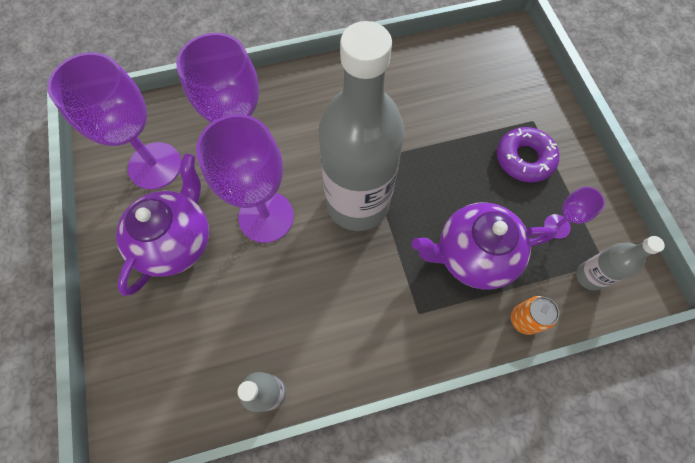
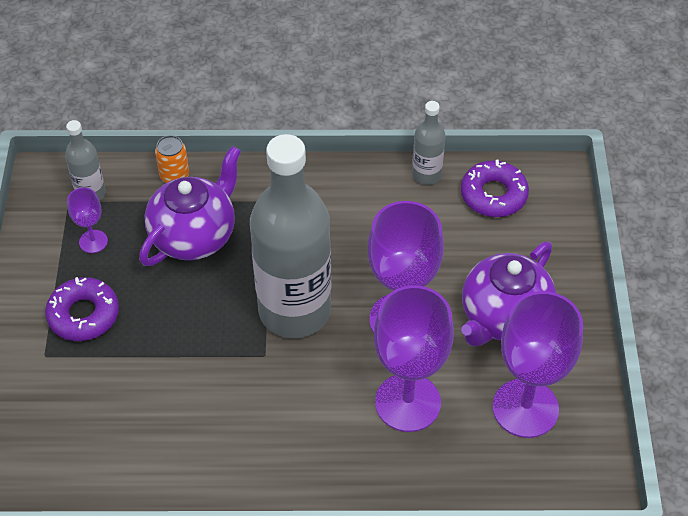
camera: 165 degrees left, 15 degrees down
purple teapot [412,202,556,290] -> purple teapot turned 60 degrees counterclockwise [139,146,241,266]
none -> purple donut [461,159,529,217]

